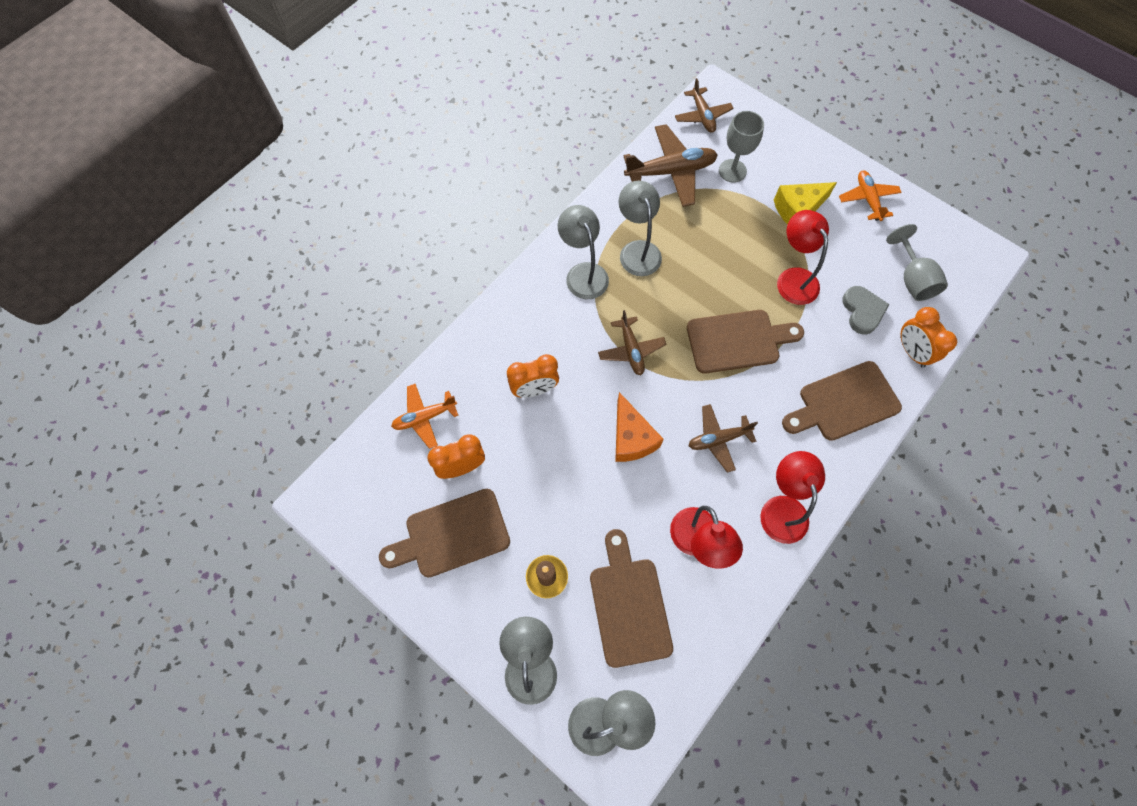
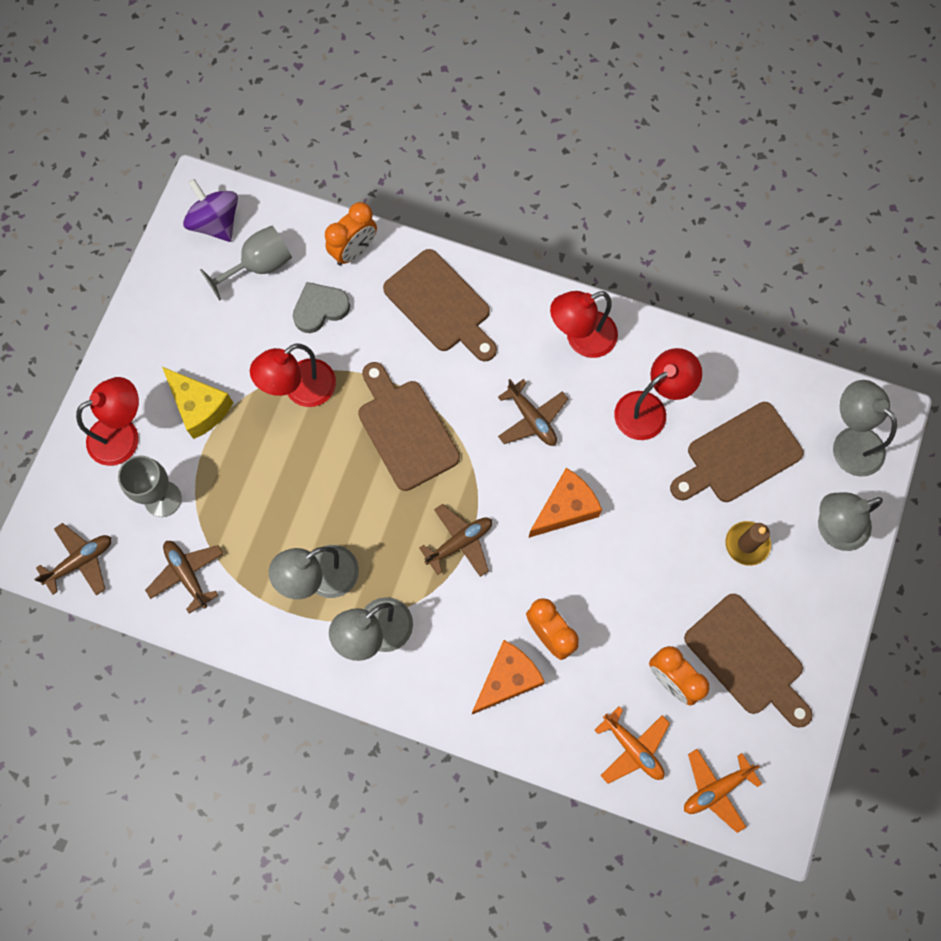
camera: 110 degrees left, 5 degrees up
brown plane [624,124,718,207] -> brown plane [145,541,223,614], size x0.62
orange plane [839,171,902,221] -> orange plane moved to [684,749,762,833]
none -> red lamp [76,377,139,466]
none -> purple spinning top [183,179,238,242]
none -> orange cheese [472,640,545,714]

